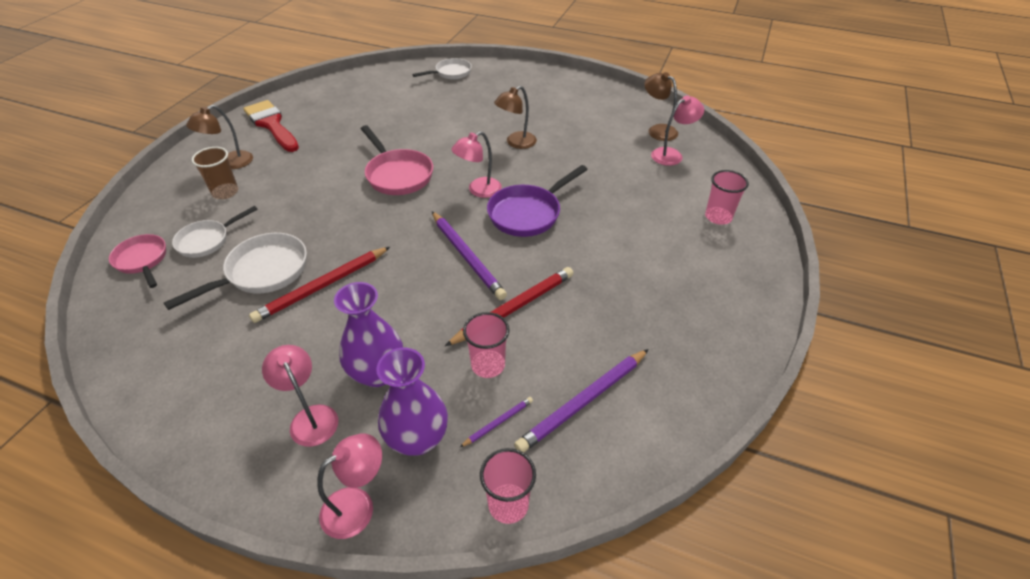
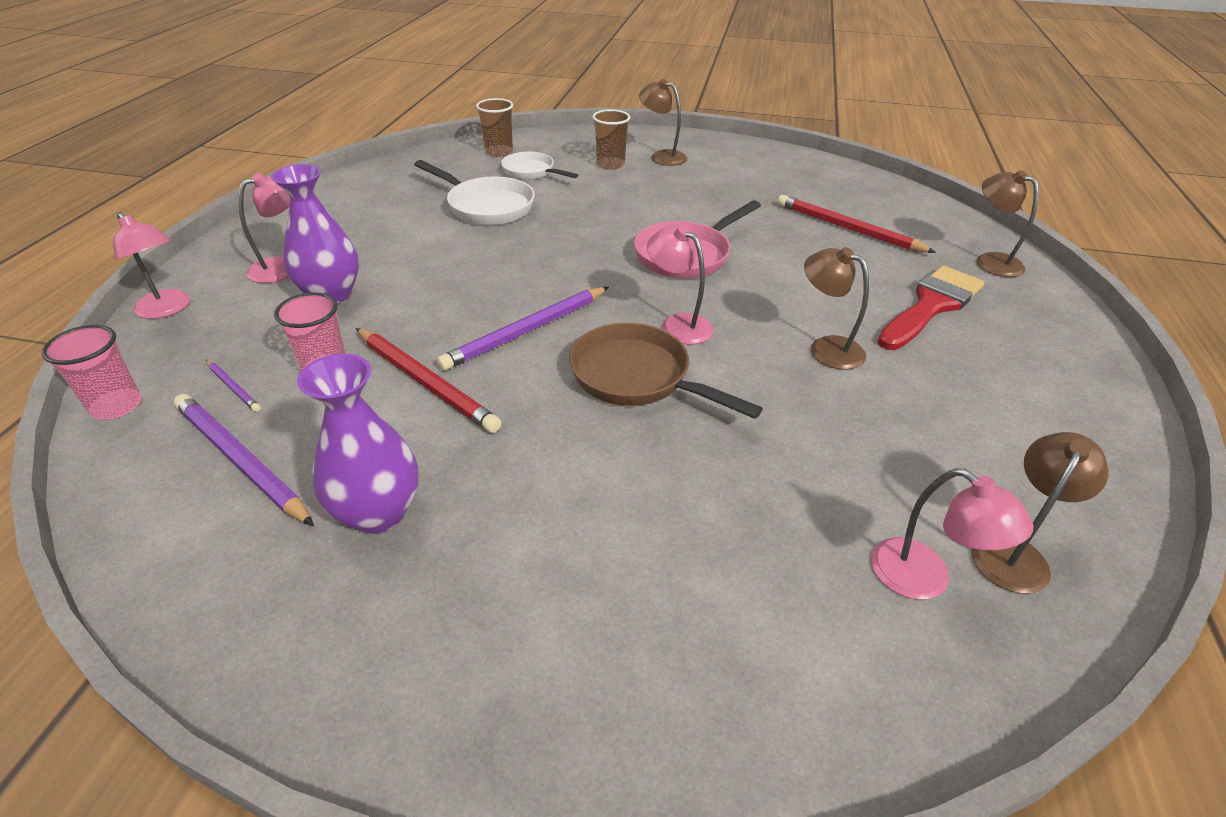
camera: 80 degrees right, 5 degrees down
pink pan [109,234,166,288] -> brown cup [476,98,513,157]
red brush [243,100,299,152] -> red brush moved to [877,266,984,350]
red pencil [249,247,390,323] -> red pencil moved to [778,195,936,253]
purple vase [376,348,448,456] -> purple vase moved to [297,353,419,534]
white pan [412,58,472,79] -> brown lamp [976,170,1039,277]
purple pan [487,165,588,237] -> brown pan [569,323,763,419]
pink cup [705,170,749,224] -> none

